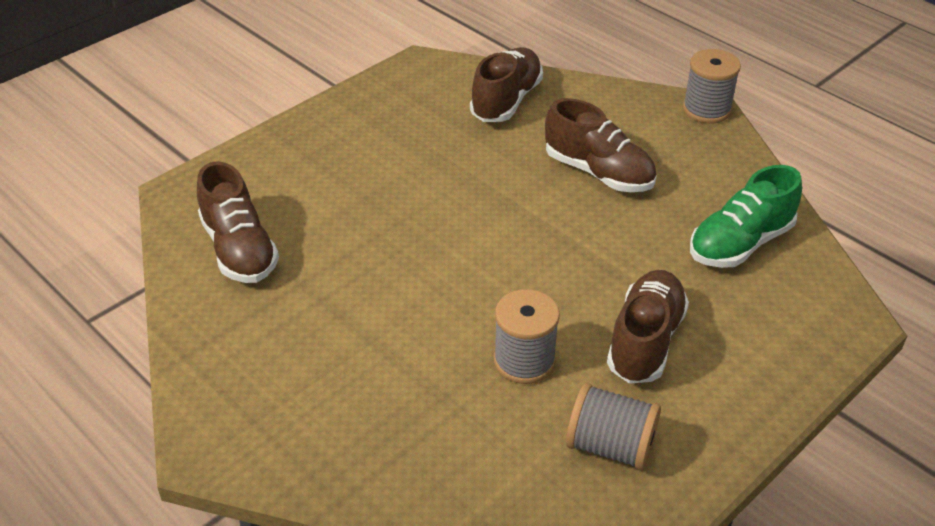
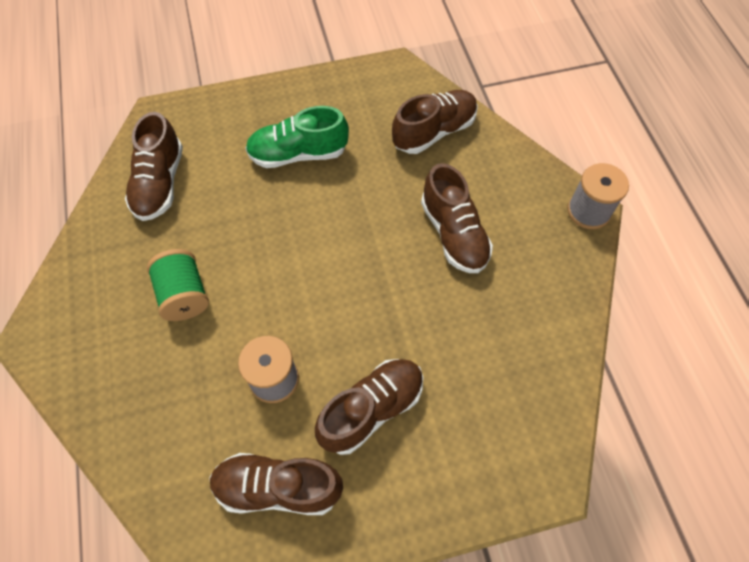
camera: 30 degrees right, 20 degrees up
grey spool [566,383,661,470] -> brown shoe [209,453,343,515]
green shoe [690,165,802,268] -> green shoe moved to [245,106,349,168]
none -> green spool [147,249,209,321]

